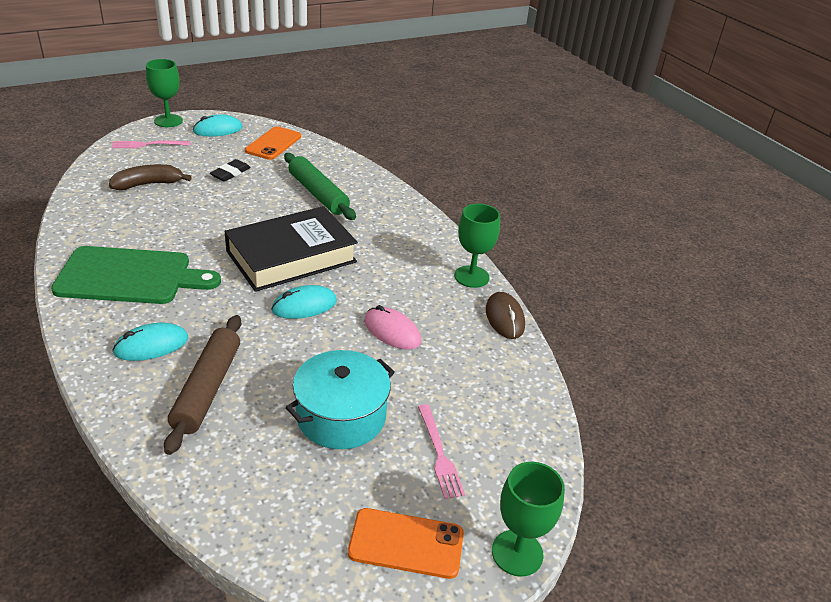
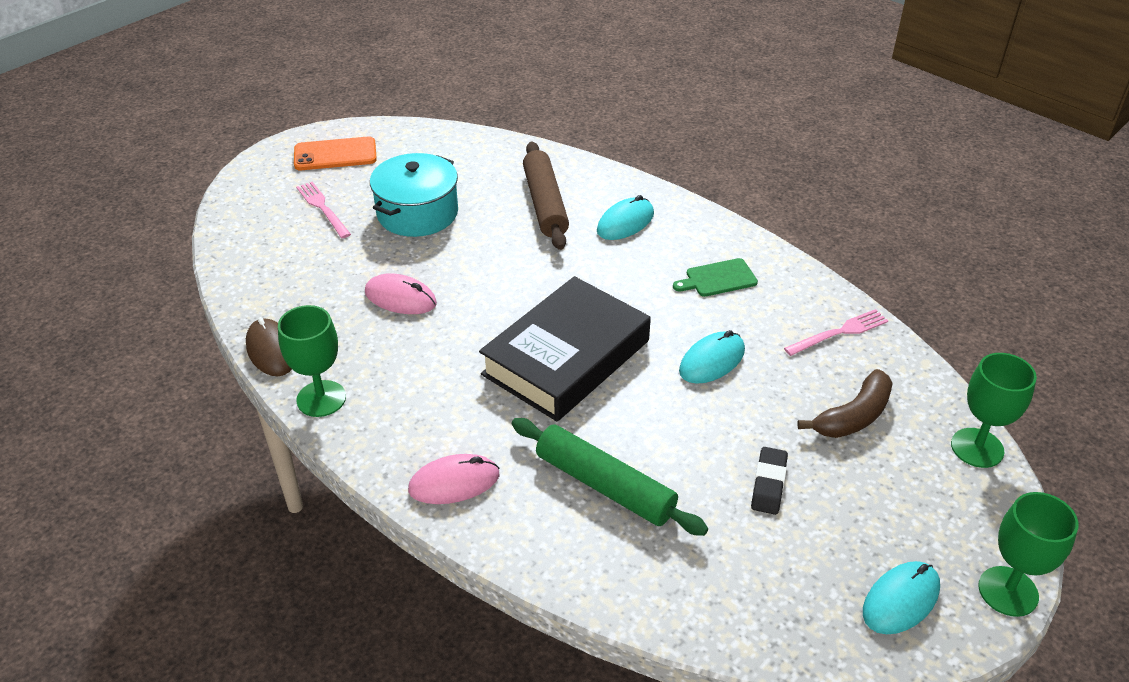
camera: 165 degrees right, 5 degrees up
green cutting board [51,246,221,304] -> green cutting board [673,258,758,297], size x0.46
pink fork [111,140,190,148] -> pink fork moved to [784,309,888,356]
orange phone [245,126,301,160] -> none
turquoise mouse [271,285,337,319] -> turquoise mouse moved to [679,330,745,384]
green goblet [492,462,565,577] -> green goblet moved to [951,353,1037,468]
none -> pink mouse [408,454,500,504]

